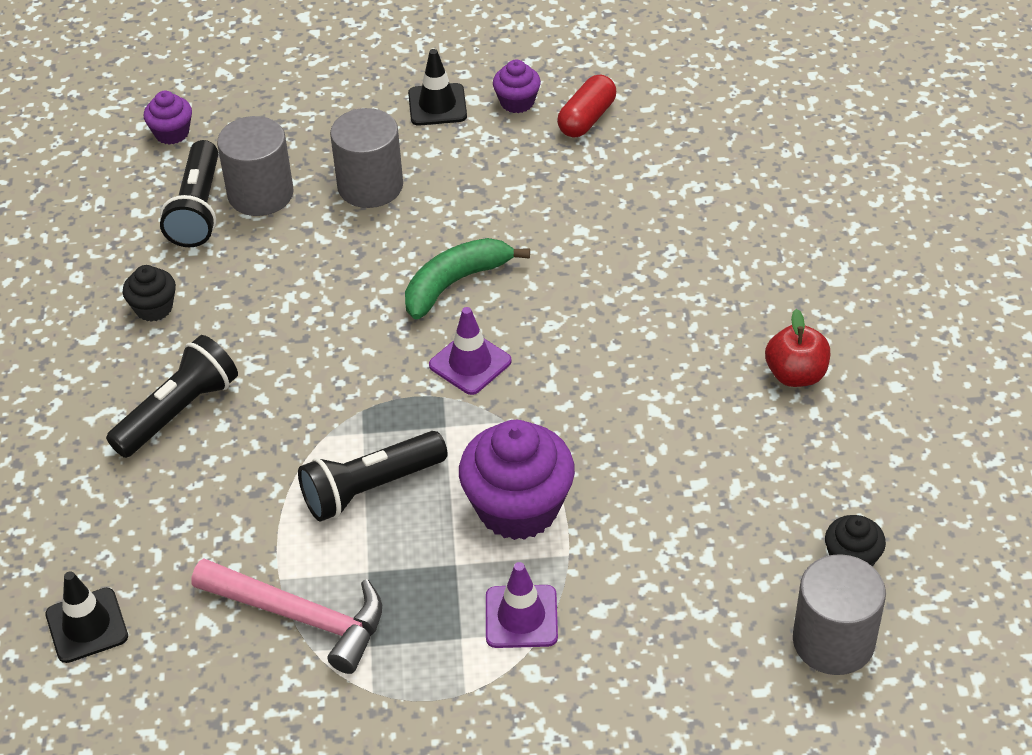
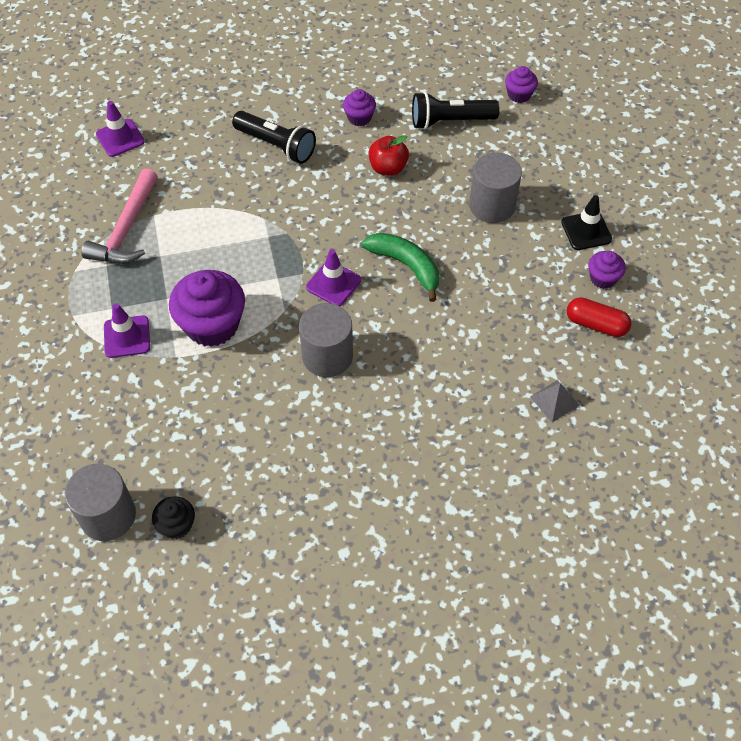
camera: 80 degrees right, 10 degrees up
black traffic cone [45,571,128,663] -> purple traffic cone [96,101,145,157]
black cupcake [123,265,176,322] -> purple cupcake [343,89,376,126]
grey cylinder [217,116,294,216] -> grey cylinder moved to [299,303,353,377]
black flashlight [298,431,448,522] -> none
red apple [765,309,830,387] -> red apple moved to [368,135,409,176]
none -> grey pyramid [530,380,580,423]

